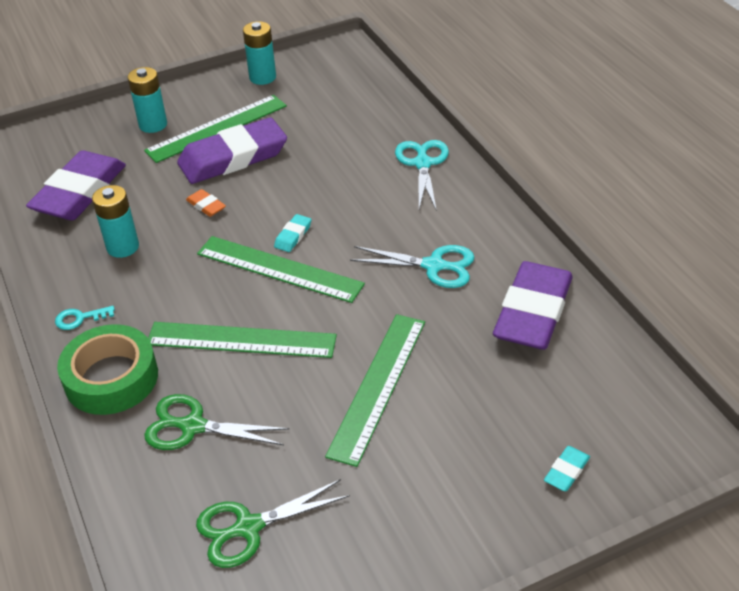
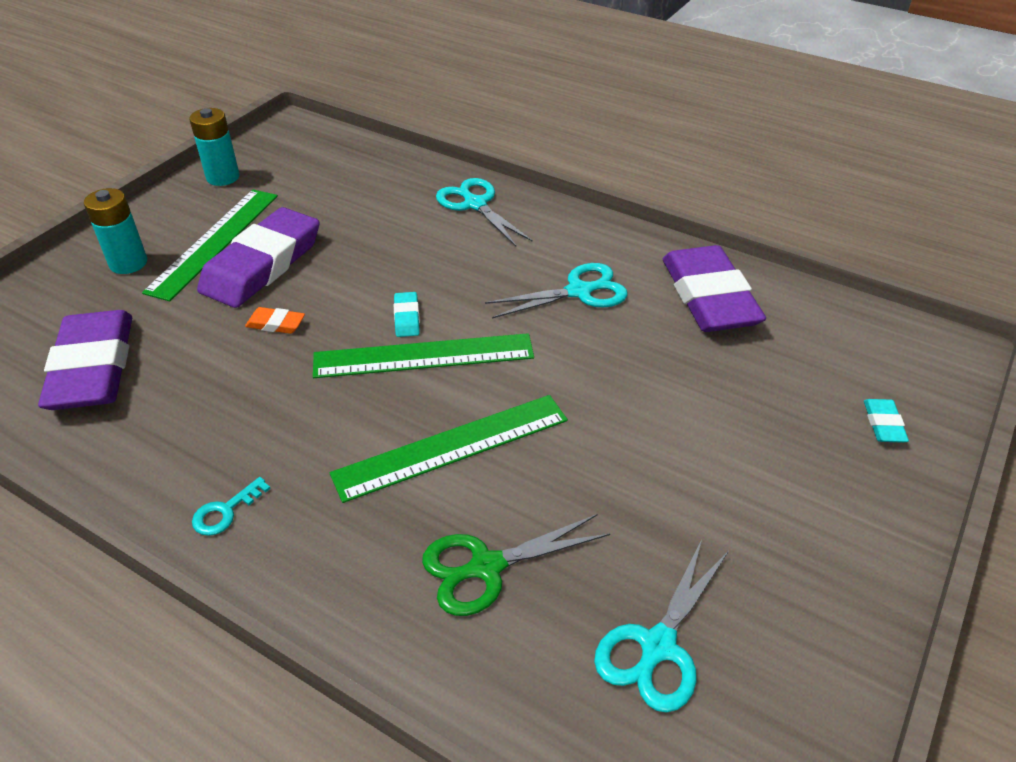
camera: 35 degrees left, 0 degrees up
green tape [57,324,158,415] -> none
turquoise battery [92,185,139,258] -> none
green scissors [196,479,350,568] -> turquoise scissors [594,540,729,713]
green ruler [325,314,425,467] -> none

